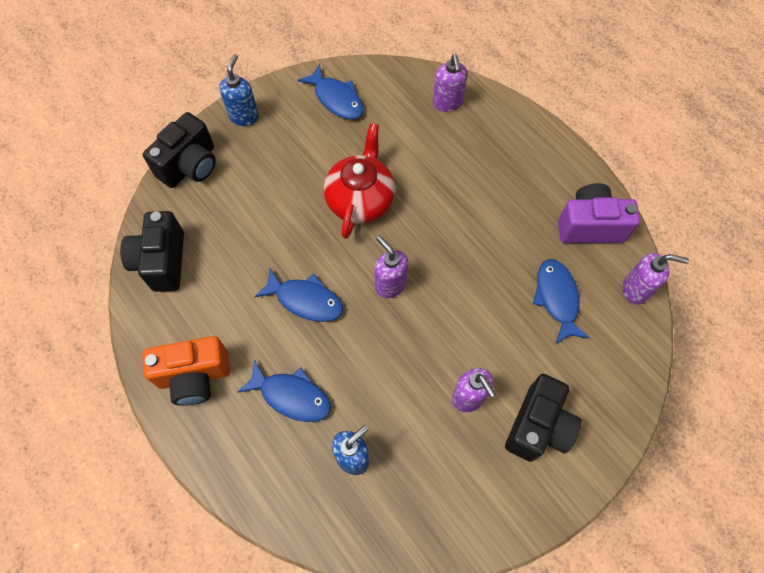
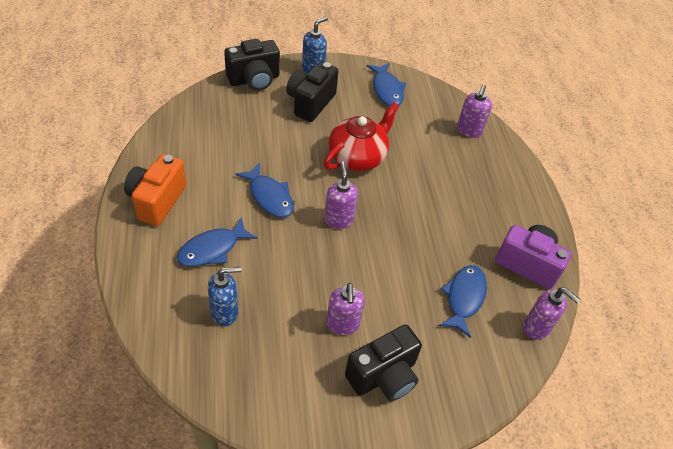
camera: 25 degrees right, 15 degrees down
black camera [120,211,184,292] -> black camera moved to [286,62,339,122]
orange camera [142,336,230,406] -> orange camera turned 90 degrees clockwise [124,154,186,226]
blue fish [238,360,331,422] -> blue fish turned 90 degrees clockwise [177,217,257,267]

